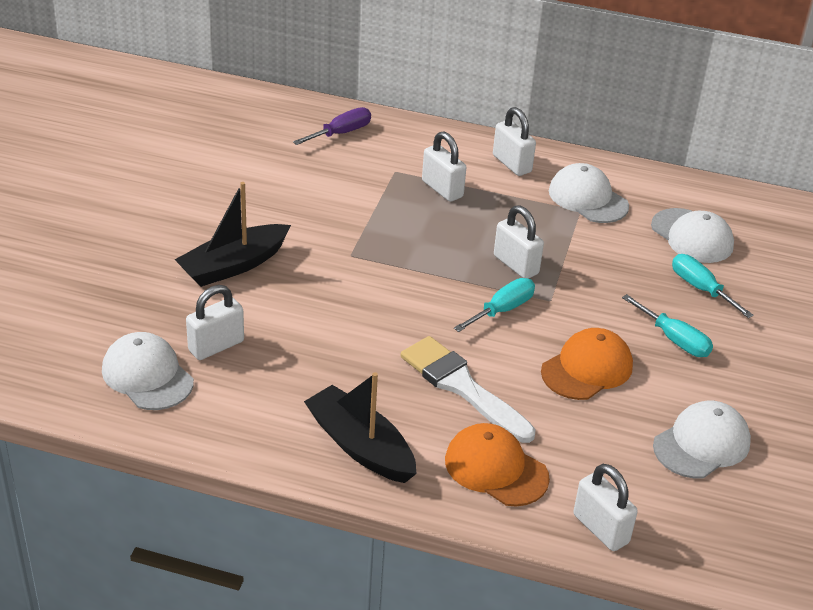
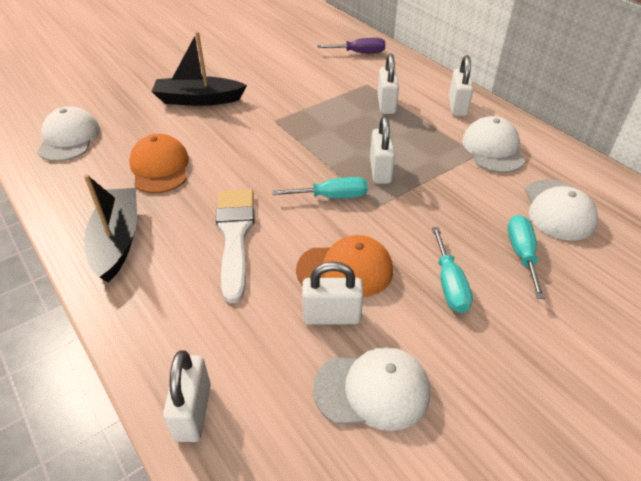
camera: 40 degrees right, 5 degrees up
white padlock [186,285,244,360] -> white padlock moved to [302,261,363,325]
orange cap [445,423,550,506] -> orange cap moved to [129,134,189,194]

